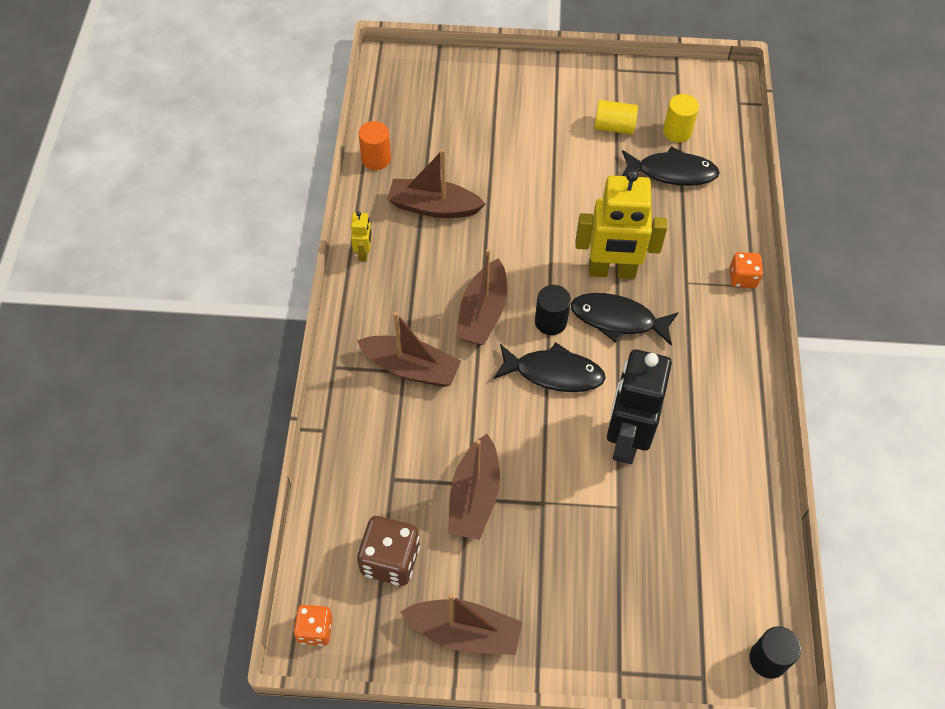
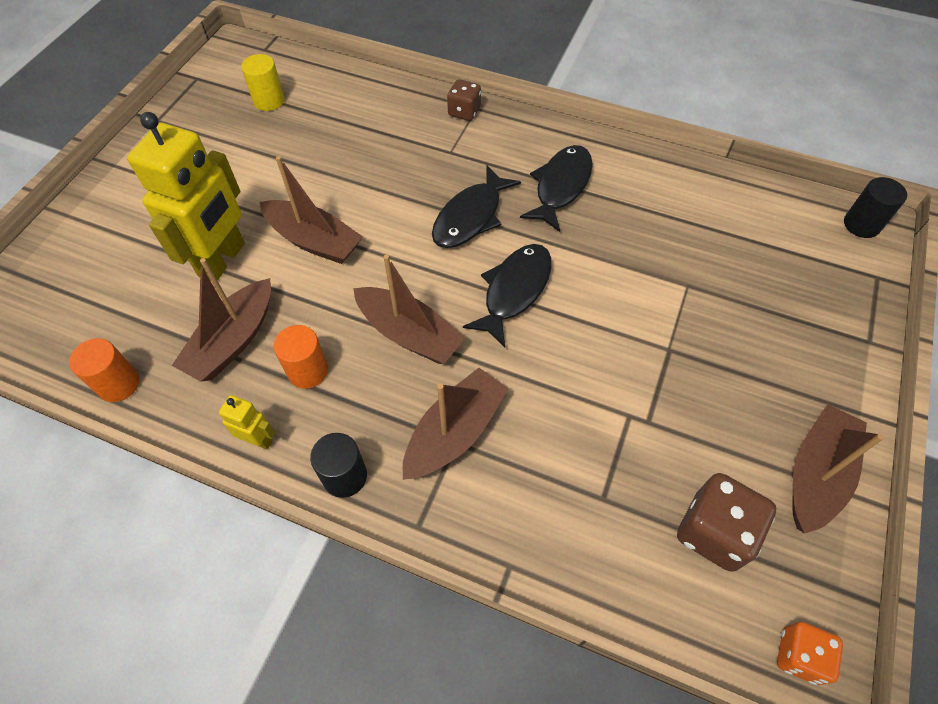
camera: 70 degrees left, 0 degrees up
brown boat [448,434,500,540] -> brown boat moved to [259,156,363,264]
black cylinder [535,285,571,335] -> black cylinder moved to [310,433,367,498]
yellow robot [576,169,667,279] -> yellow robot moved to [127,112,245,282]
yellow cylinder [594,100,638,134] -> none
black robot [607,349,672,464] -> none
black fish [622,146,720,186] -> black fish moved to [520,145,593,232]
orange dice [730,252,763,288] -> brown dice [447,79,481,121]
none -> orange cylinder [274,325,328,389]

